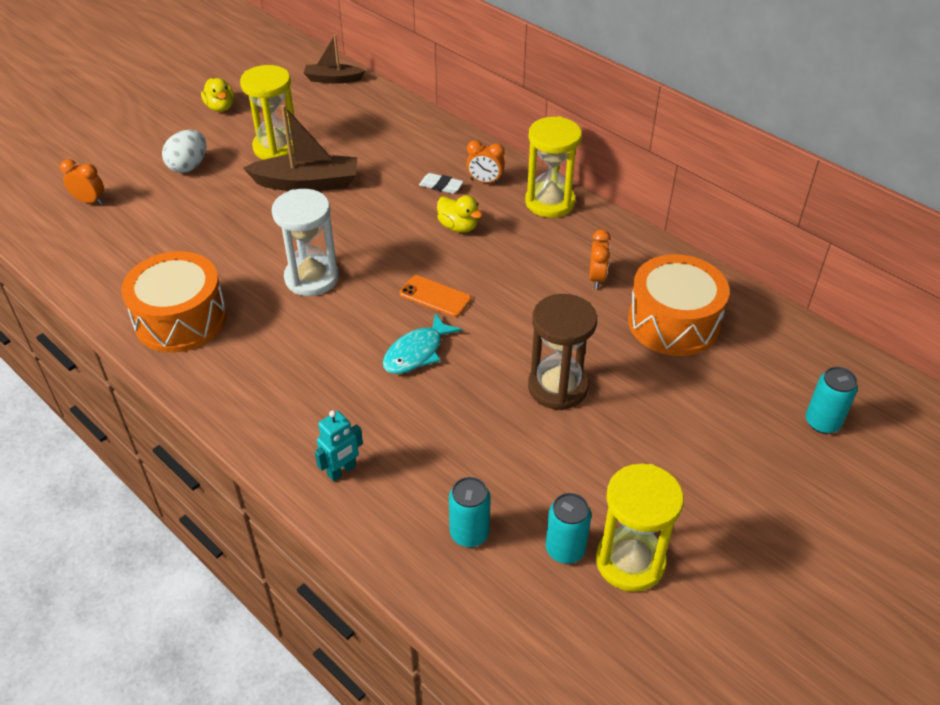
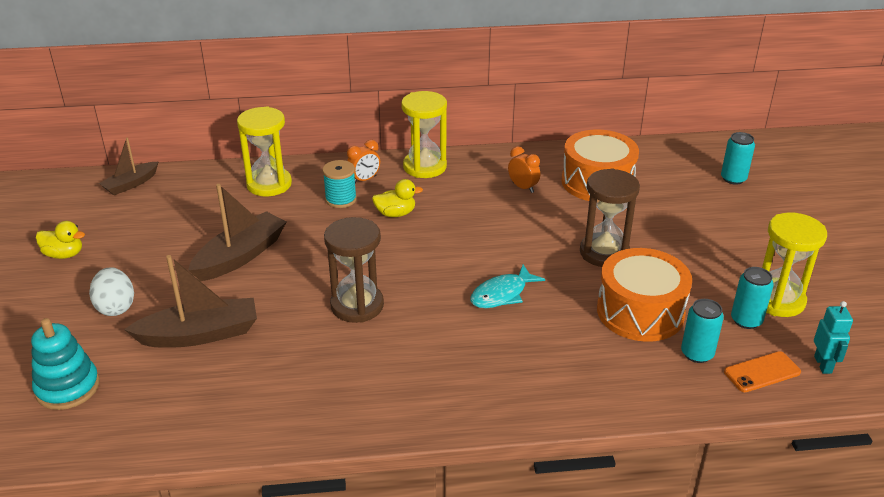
camera: 50 degrees left, 10 degrees down
orange clock [60,159,104,205] -> turquoise stacking toy [31,318,100,410]
orange drum [121,251,227,353] -> orange drum moved to [597,248,692,342]
yellow hourglass [240,65,295,160] -> yellow hourglass moved to [237,106,292,196]
white hourglass [272,189,339,296] -> brown hourglass [324,217,384,323]
turquoise robot [315,410,363,481] -> turquoise robot moved to [814,301,853,374]
turquoise fish [383,313,462,374] -> turquoise fish turned 60 degrees clockwise [471,265,545,308]
orange phone [400,275,472,317] -> orange phone moved to [724,351,801,392]
white eraser [419,173,464,194] -> turquoise spool [322,160,357,208]
none -> brown boat [124,255,257,348]

